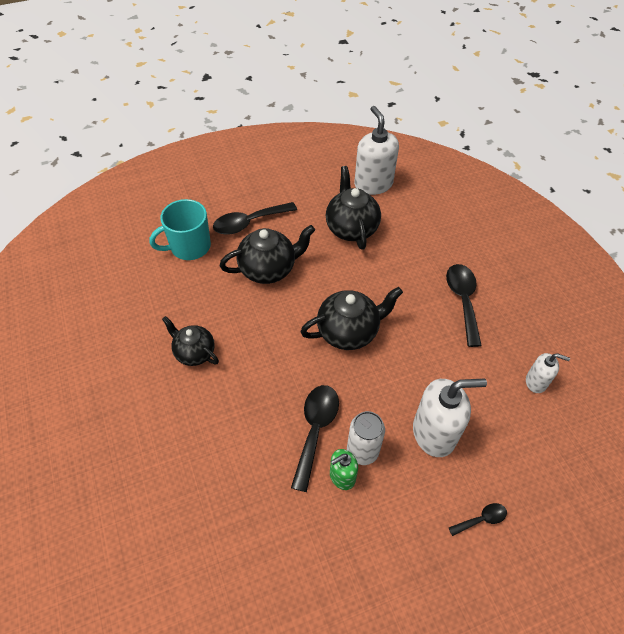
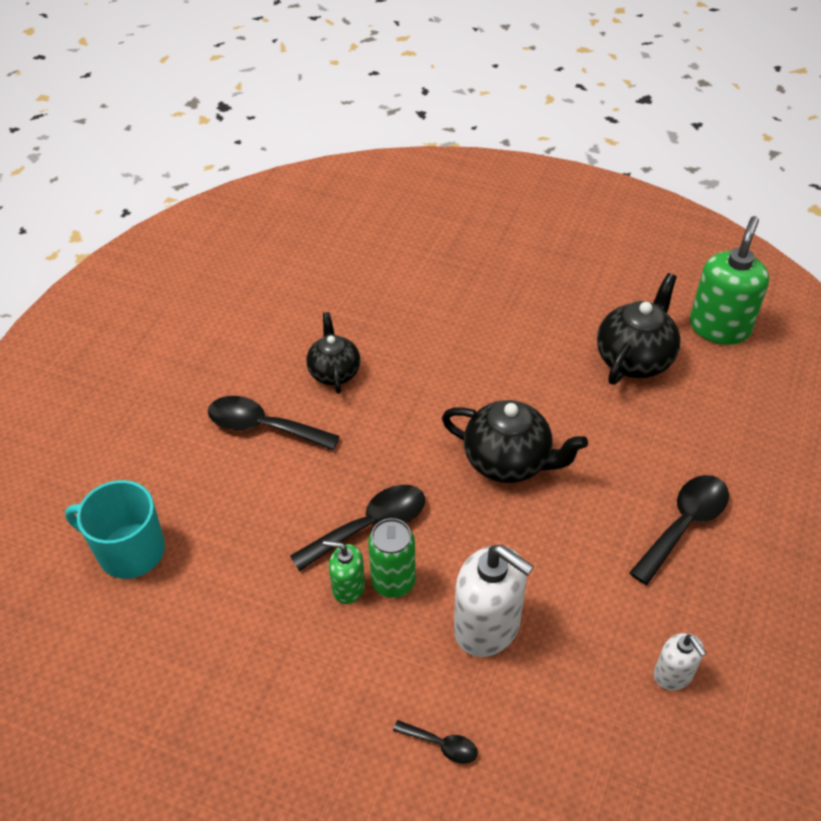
camera: 45 degrees right, 5 degrees down
turquoise mug [149,199,211,260] -> turquoise mug moved to [65,480,165,579]
black spoon [213,202,297,235] -> black spoon moved to [208,396,340,451]
black teapot [220,225,315,284] -> none
white can [347,411,385,465] -> green can [368,518,416,598]
white soap dispenser [354,106,399,195] -> green soap dispenser [690,216,769,345]

